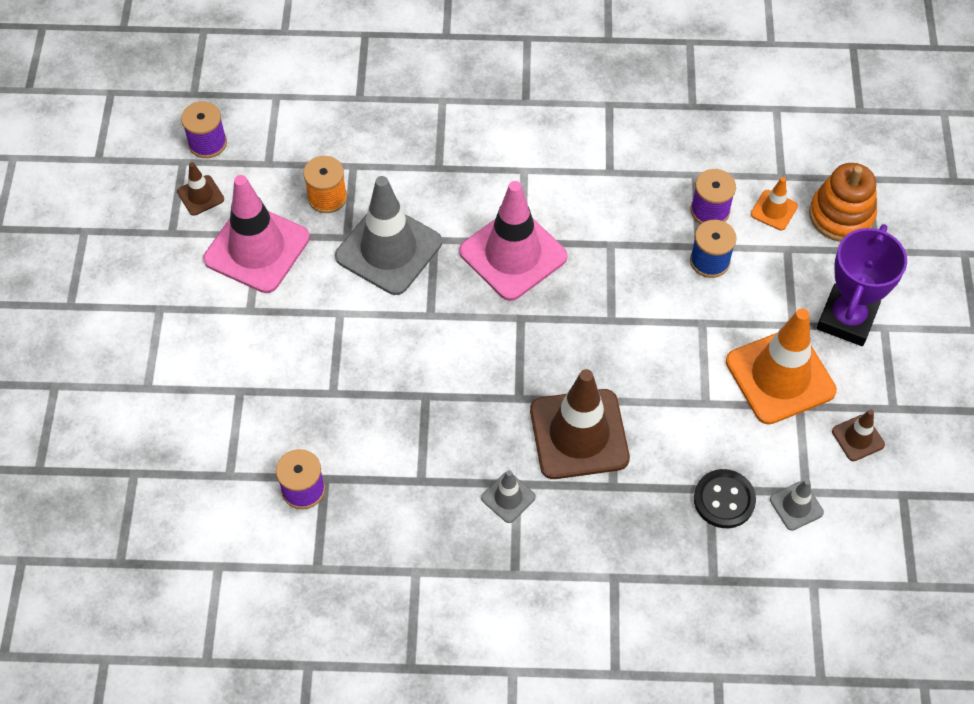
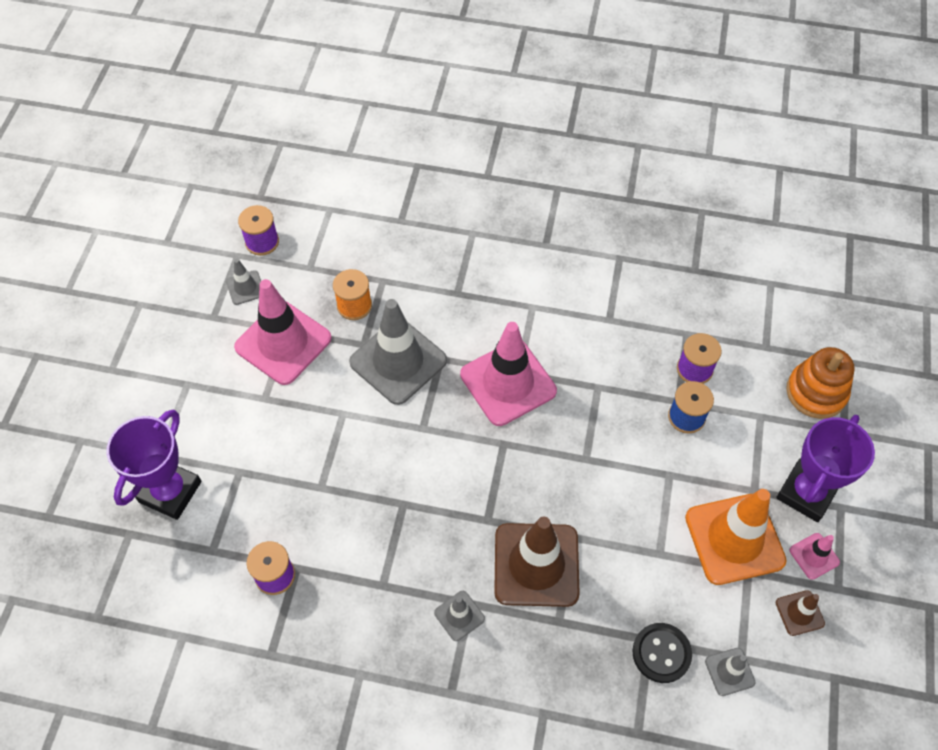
camera: 10 degrees right, 0 degrees up
brown traffic cone [177,162,224,216] -> grey traffic cone [226,259,261,305]
orange traffic cone [751,177,798,230] -> none
none -> purple trophy [106,410,201,520]
none -> pink traffic cone [789,533,840,580]

